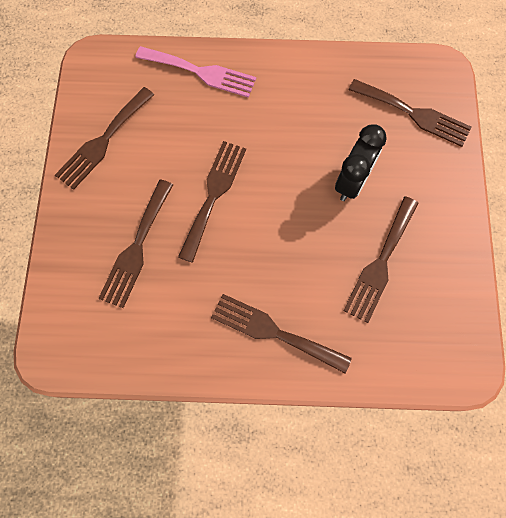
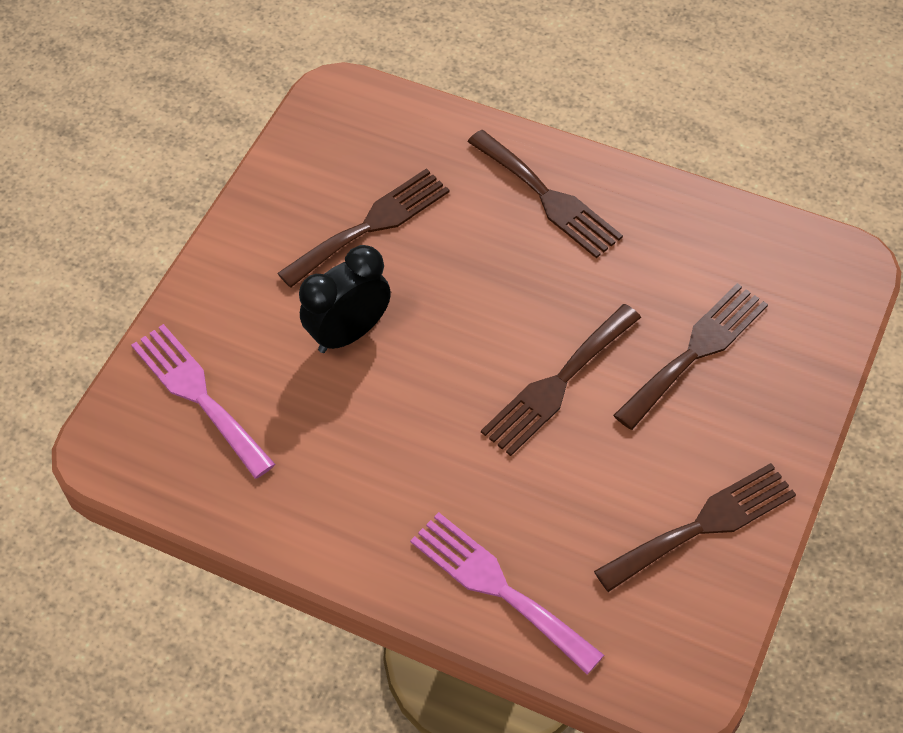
camera: 155 degrees left, 15 degrees down
brown fork [348,79,472,147] -> pink fork [131,324,275,479]

